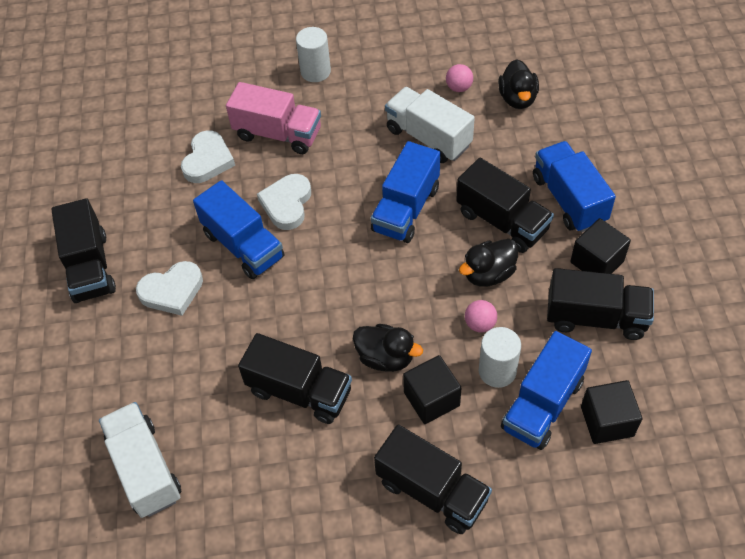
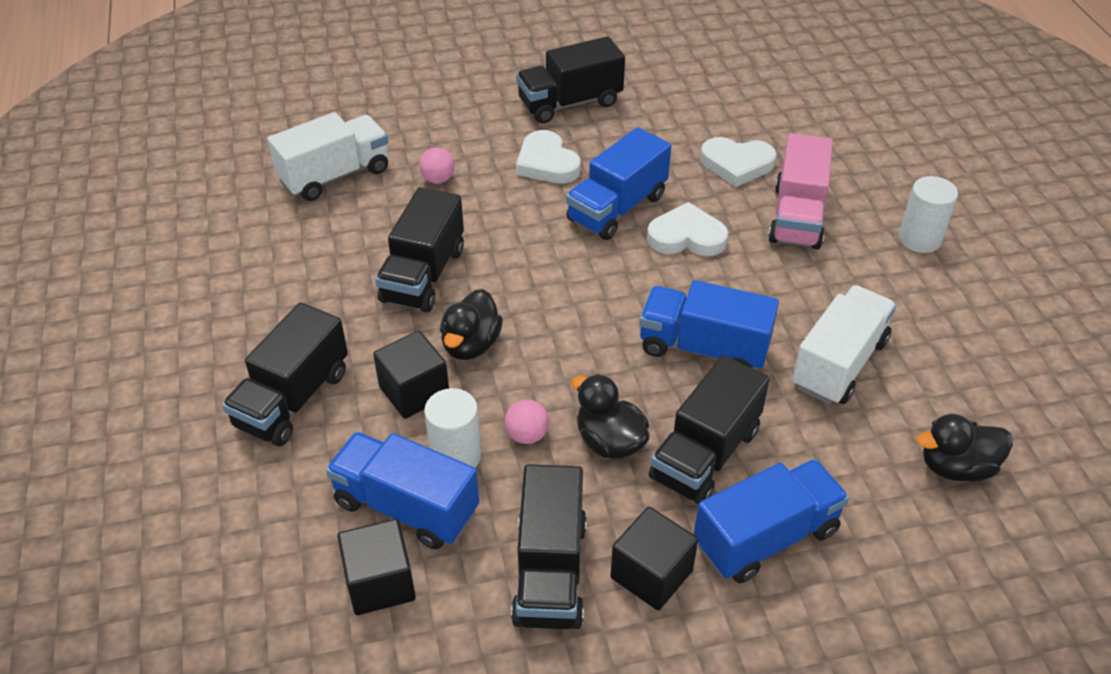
camera: 80 degrees right, 10 degrees down
pink ball [446,64,473,92] -> pink ball moved to [419,148,455,184]

